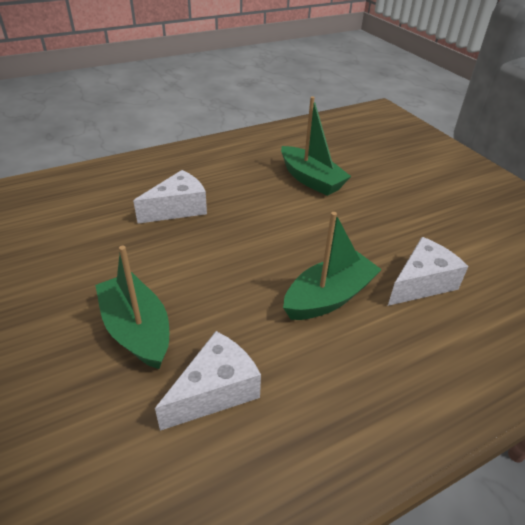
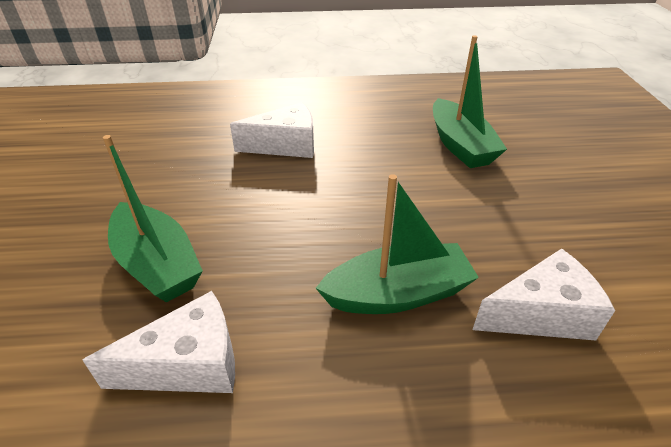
camera: 25 degrees right, 0 degrees up
green boat [95,246,169,369] -> green boat turned 150 degrees clockwise [103,135,203,303]

